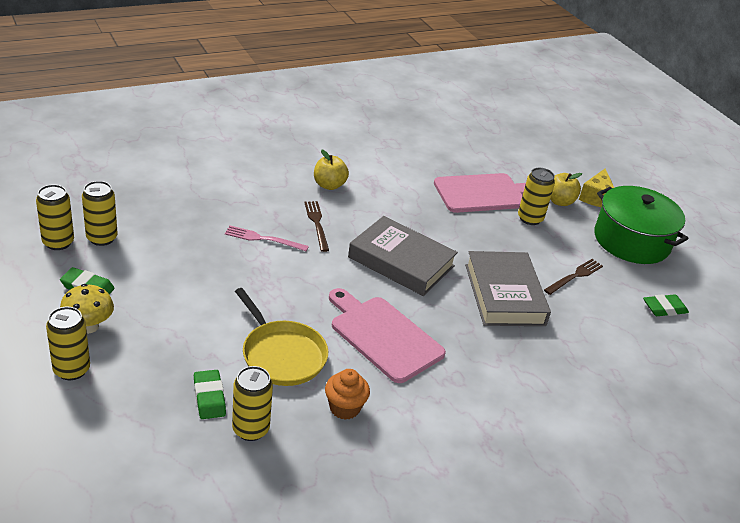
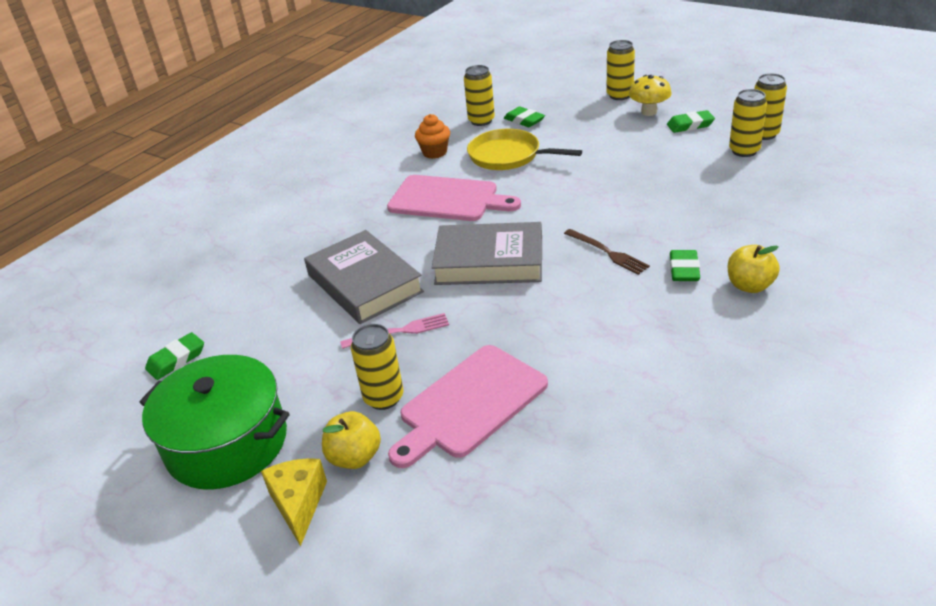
camera: 160 degrees right, 0 degrees up
pink fork [225,226,309,251] -> pink fork moved to [340,313,449,349]
yellow apple [314,150,349,190] -> yellow apple moved to [728,245,780,293]
brown fork [544,259,603,295] -> none
none -> green eraser [670,250,700,281]

